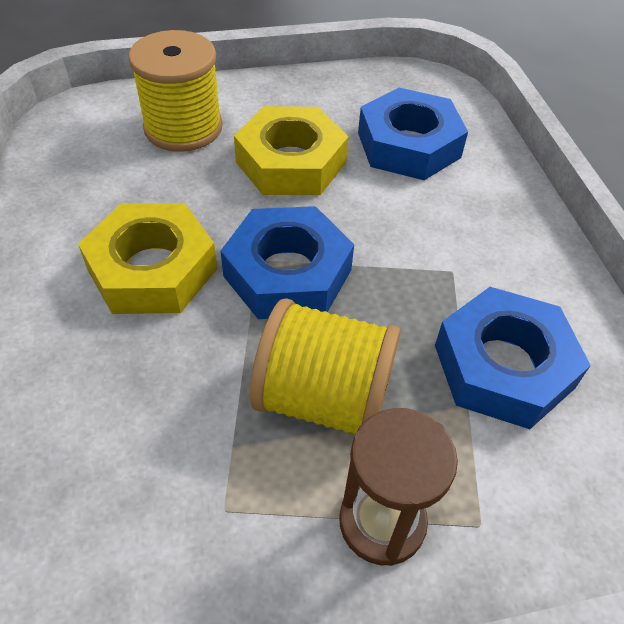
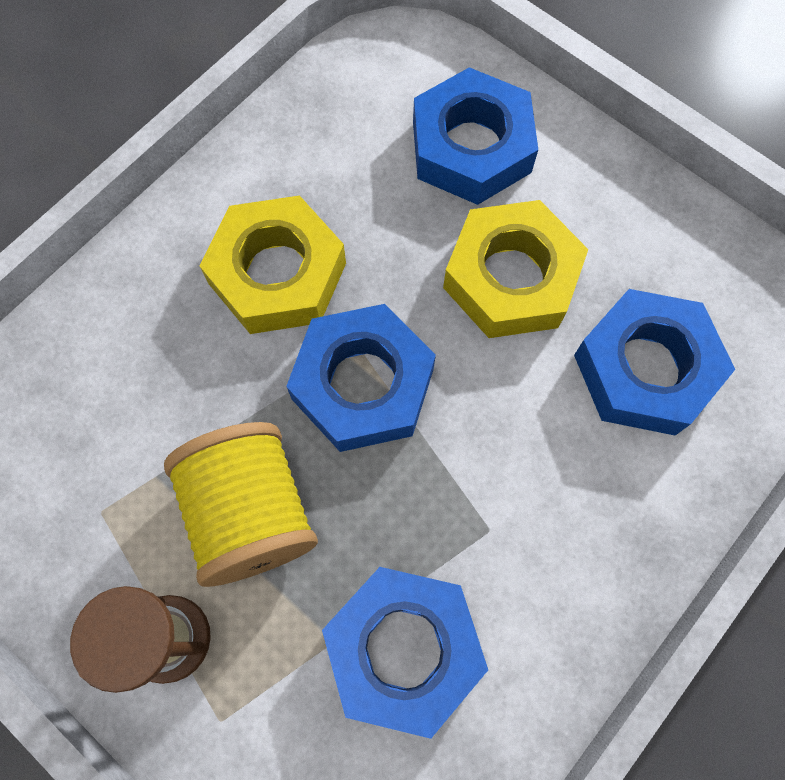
camera: 55 degrees right, 20 degrees up
yellow spool [128,30,223,152] -> blue nut [413,67,538,205]

